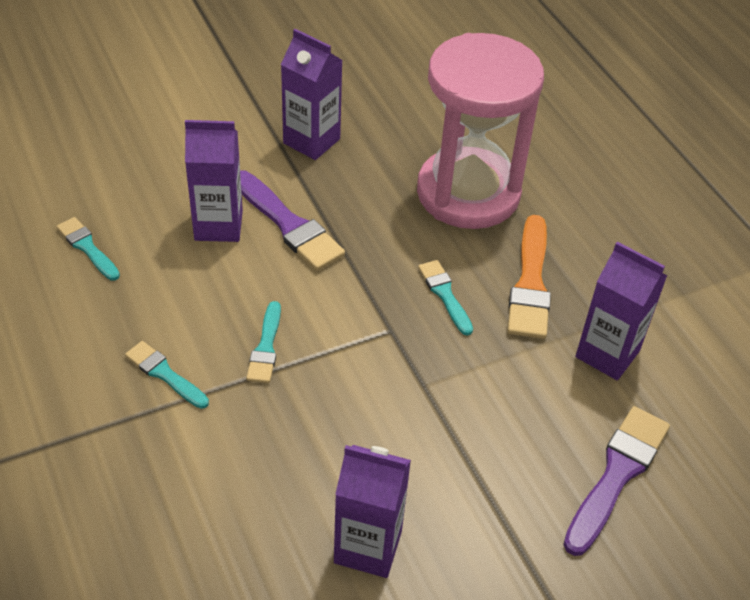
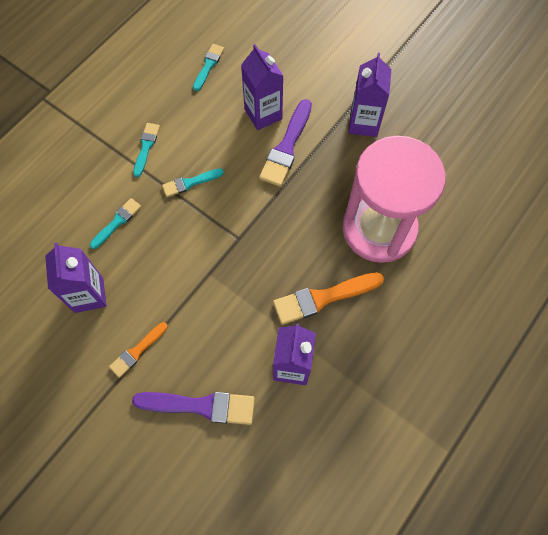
camera: 65 degrees right, 20 degrees up
turquoise brush [418,260,473,336] -> turquoise brush moved to [90,198,141,249]
none -> orange brush [109,322,168,378]

